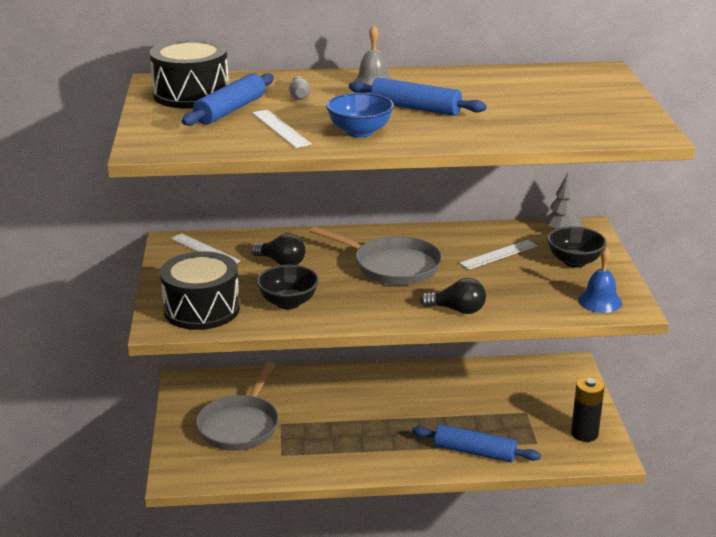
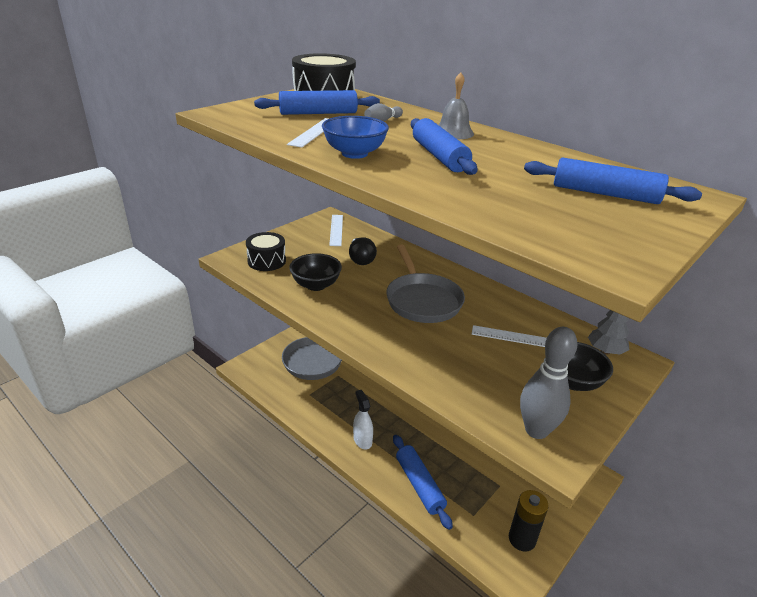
camera: 45 degrees right, 5 degrees up
black drum [160,251,240,330] -> black drum [246,232,286,271], size x0.65
black light bulb [420,278,486,314] -> none
blue bell [578,247,622,313] -> grey bowling pin [520,327,577,439]
none -> white spray bottle [353,390,373,450]
none -> blue rolling pin [524,157,702,204]

